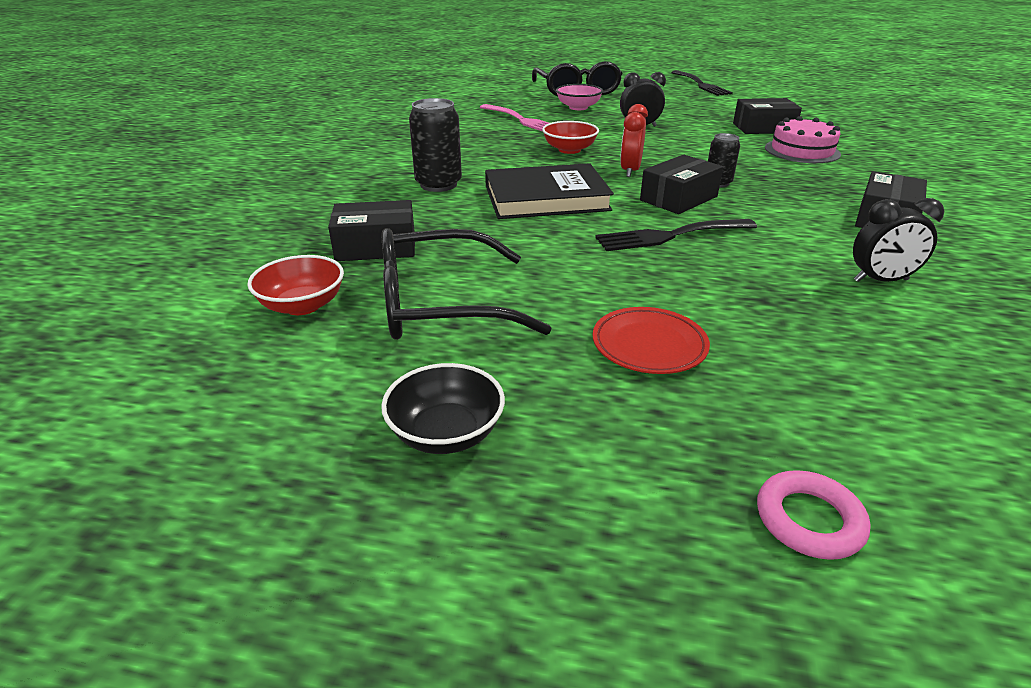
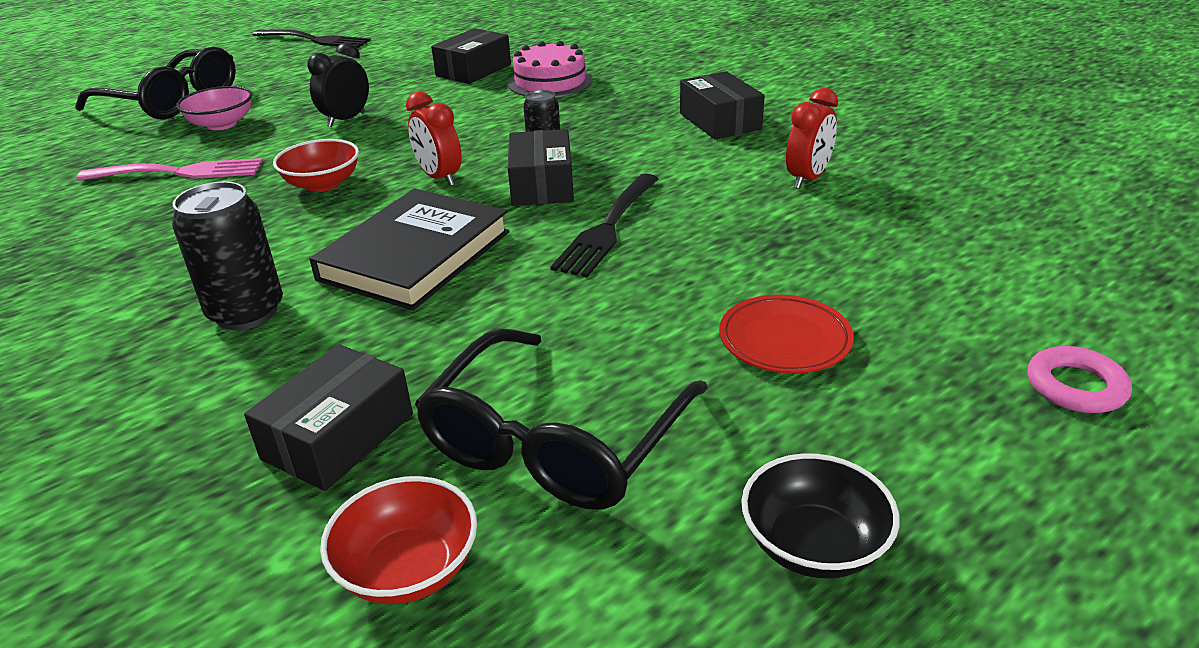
camera: 50 degrees left, 0 degrees up
black clock [853,198,944,282] -> red clock [786,88,838,189]

